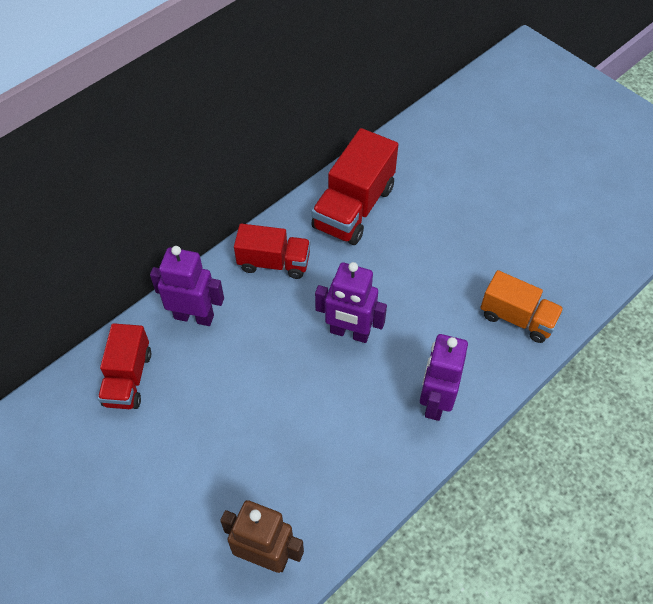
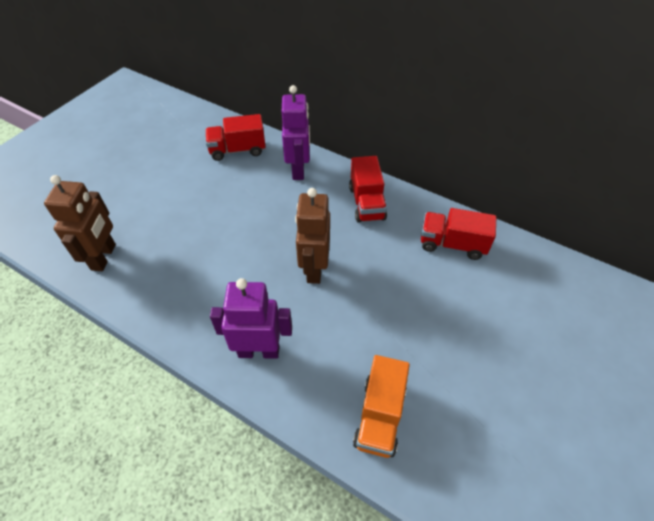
camera: 75 degrees right, 5 degrees down
red truck [311,128,398,245] -> red truck [421,208,496,260], size x0.66
purple robot [315,262,387,343] -> brown robot [295,188,330,284]

